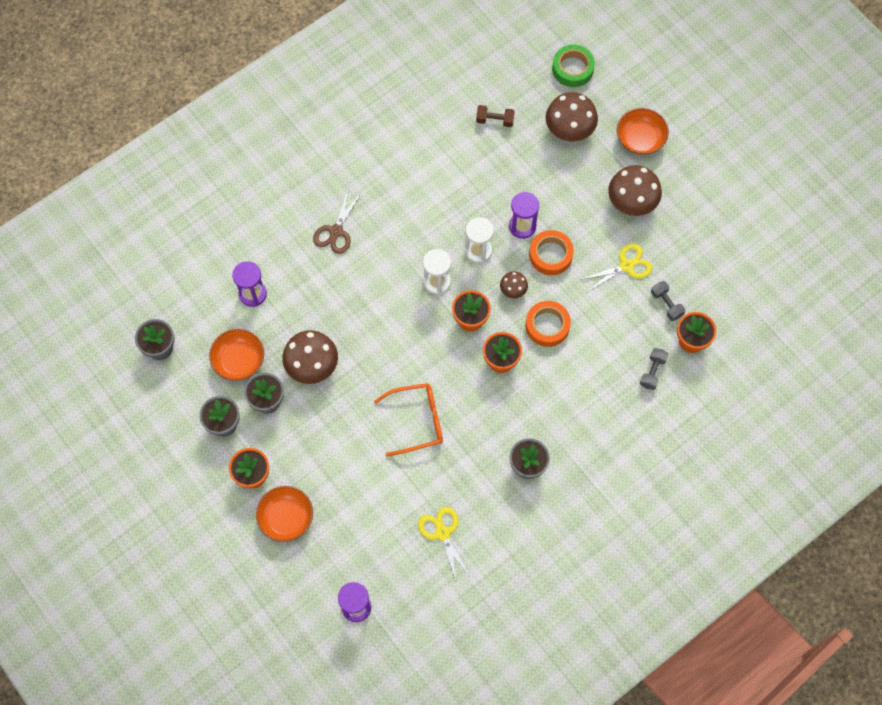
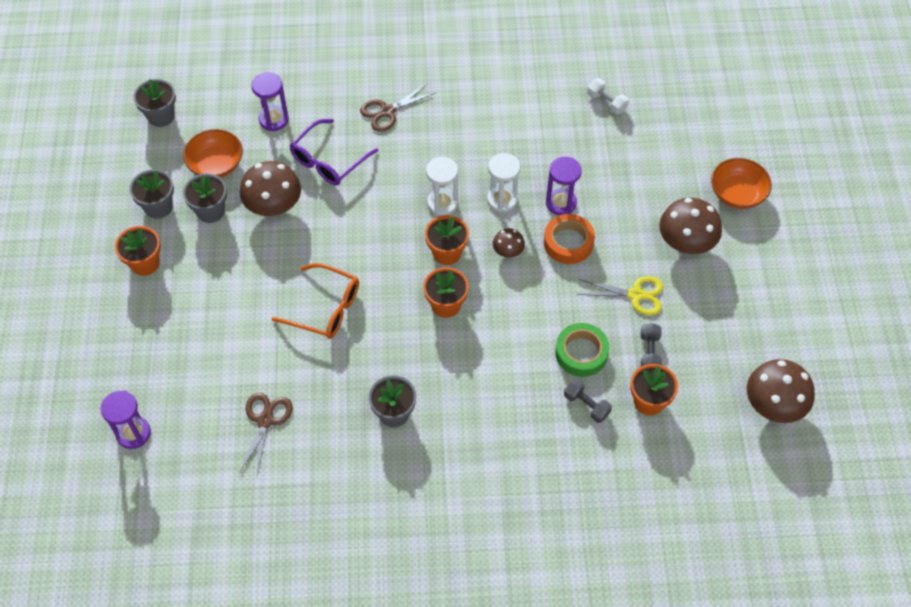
camera: 35 degrees right, 10 degrees down
orange bowl [256,486,313,542] -> none
yellow scissors [418,507,471,584] -> brown scissors [239,393,293,476]
brown dumbbell [476,105,515,127] -> white dumbbell [587,78,629,114]
orange tape [526,301,571,347] -> none
brown mushroom [546,92,598,142] -> brown mushroom moved to [747,359,815,423]
green tape [552,45,595,87] -> green tape moved to [555,323,609,377]
grey dumbbell [640,348,668,390] -> grey dumbbell turned 75 degrees clockwise [564,378,612,423]
none -> purple glasses [290,119,379,185]

